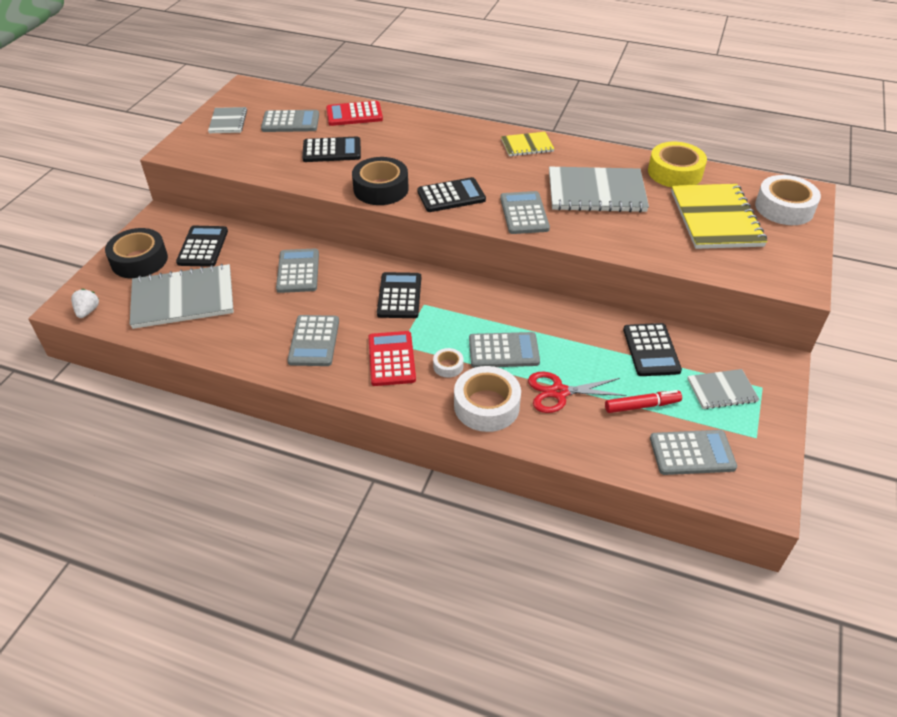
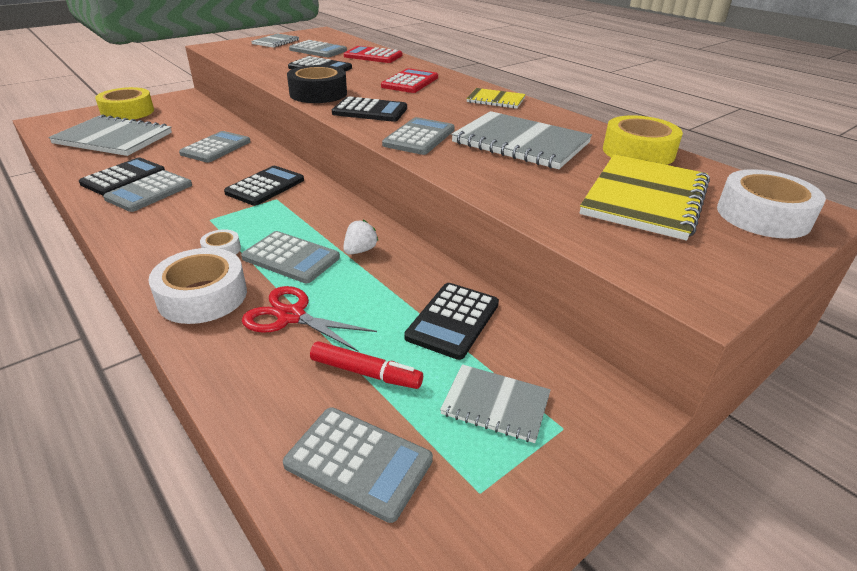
camera: 30 degrees right, 10 degrees down
white strawberry [71,289,99,318] -> white strawberry moved to [343,220,378,255]
black tape [105,228,168,278] -> yellow tape [95,87,154,120]
black calculator [176,226,228,267] -> black calculator moved to [79,157,165,196]
red calculator [368,331,416,386] -> red calculator moved to [381,68,438,93]

